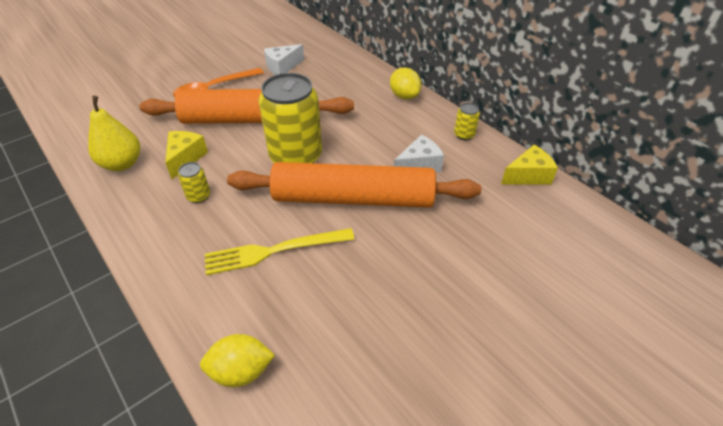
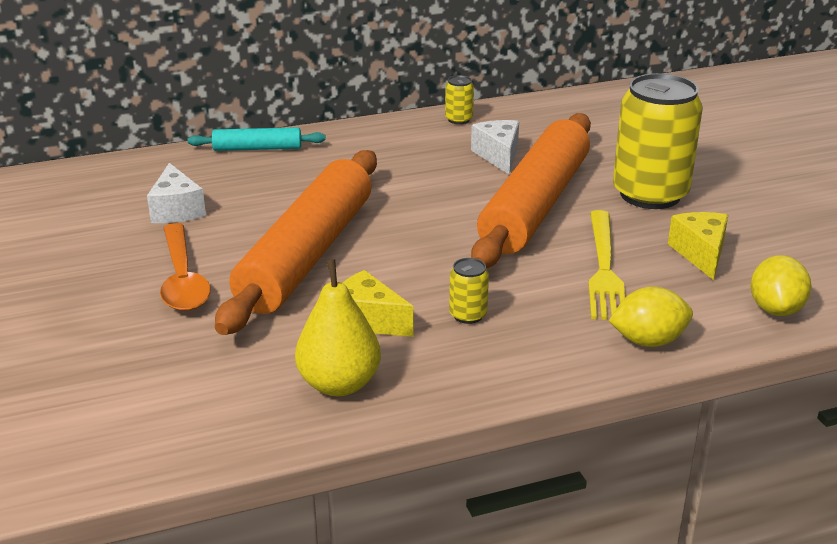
camera: 70 degrees left, 15 degrees down
yellow can [258,73,322,163] -> yellow can moved to [613,73,703,209]
yellow lemon [390,67,421,100] -> yellow lemon moved to [609,286,693,347]
yellow cheese [501,145,558,185] -> yellow cheese moved to [668,212,728,280]
none -> turquoise rolling pin [188,127,326,151]

